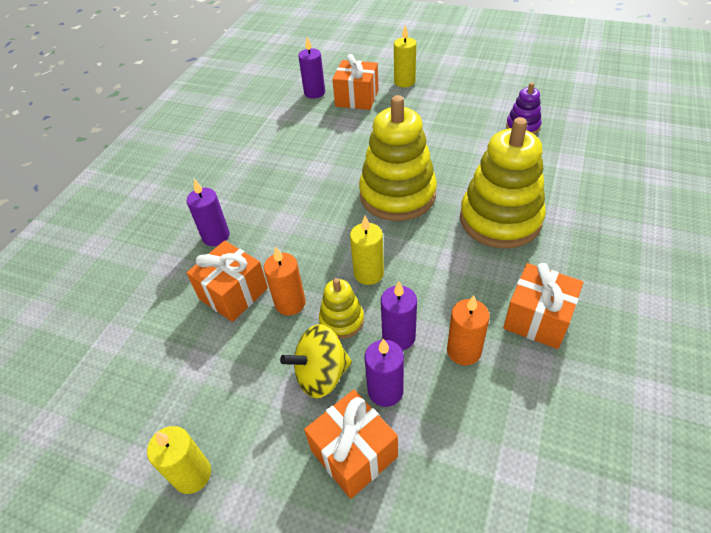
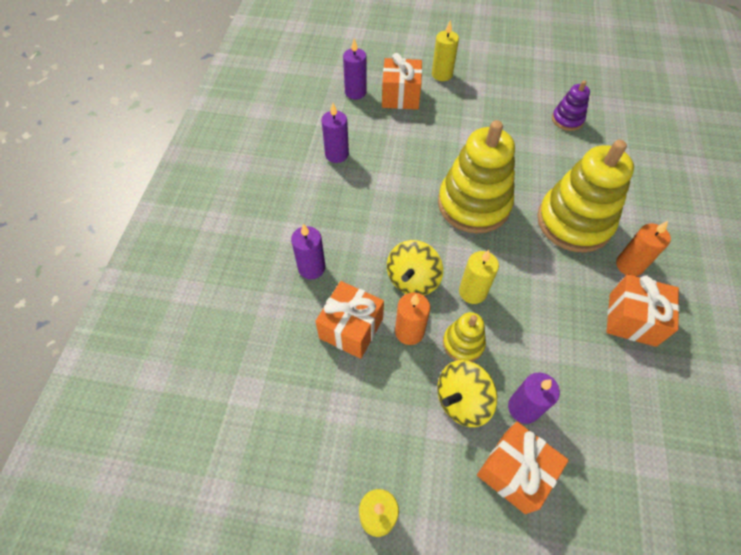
camera: 15 degrees left, 10 degrees up
purple candle [381,281,417,350] -> purple candle moved to [321,103,349,163]
orange candle [447,296,490,366] -> orange candle moved to [616,221,671,276]
none -> yellow spinning top [387,240,443,296]

